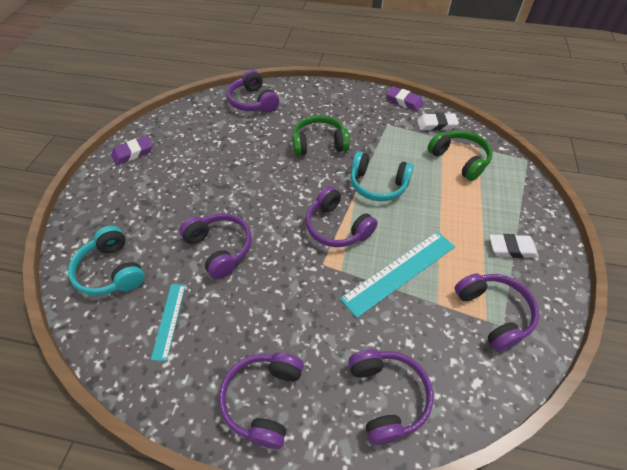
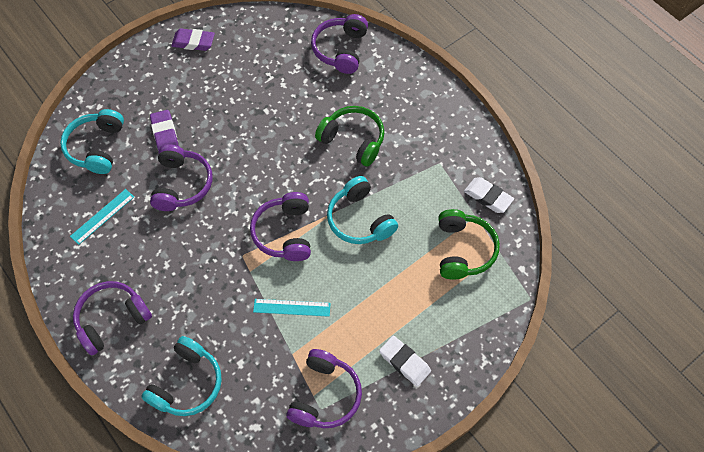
camera: 40 degrees right, 10 degrees up
turquoise ruler [340,231,455,318] -> turquoise ruler [253,299,331,317], size x0.56
purple headphones [348,349,433,445] -> turquoise headphones [141,336,222,416]
purple eraser [386,86,423,111] -> purple eraser moved to [150,110,179,151]

